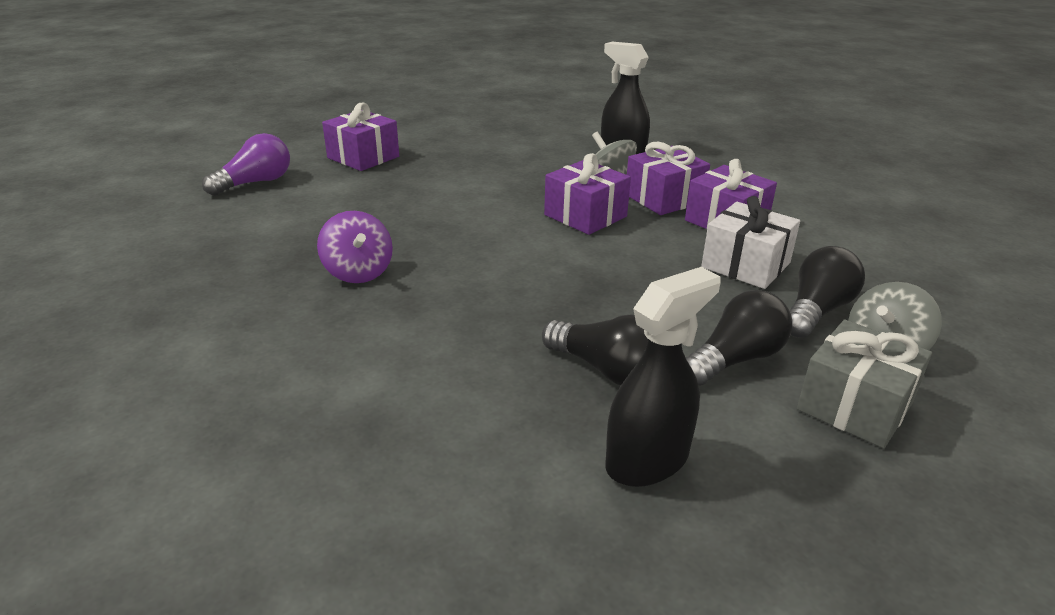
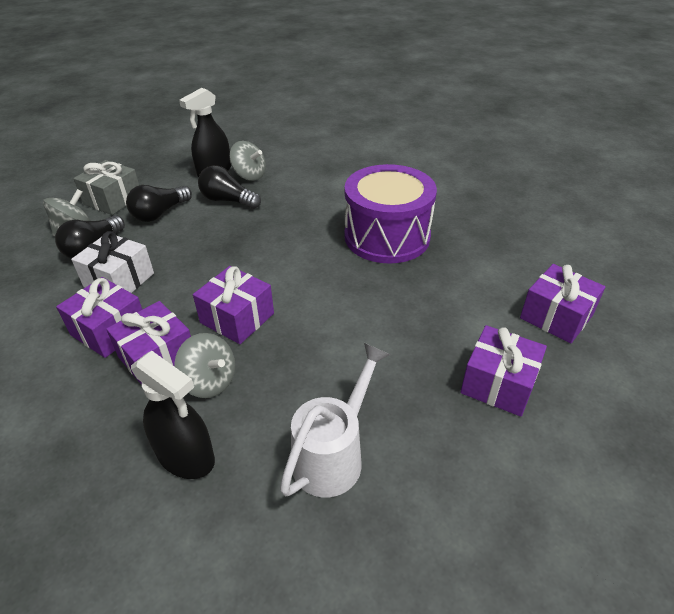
camera: 170 degrees right, 10 degrees up
purple light bulb [202,133,290,196] -> purple gift [520,264,605,343]
purple spinning top [317,211,393,283] -> purple drum [344,164,437,264]
none -> grey spinning top [229,141,266,181]
none -> white watering can [280,343,390,497]

